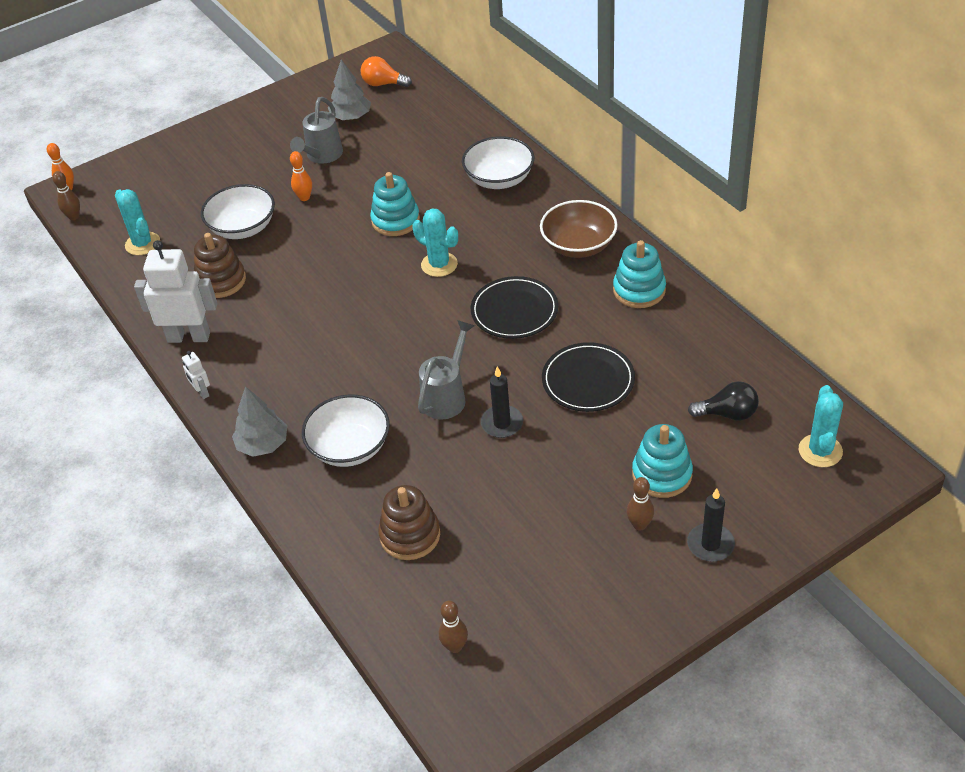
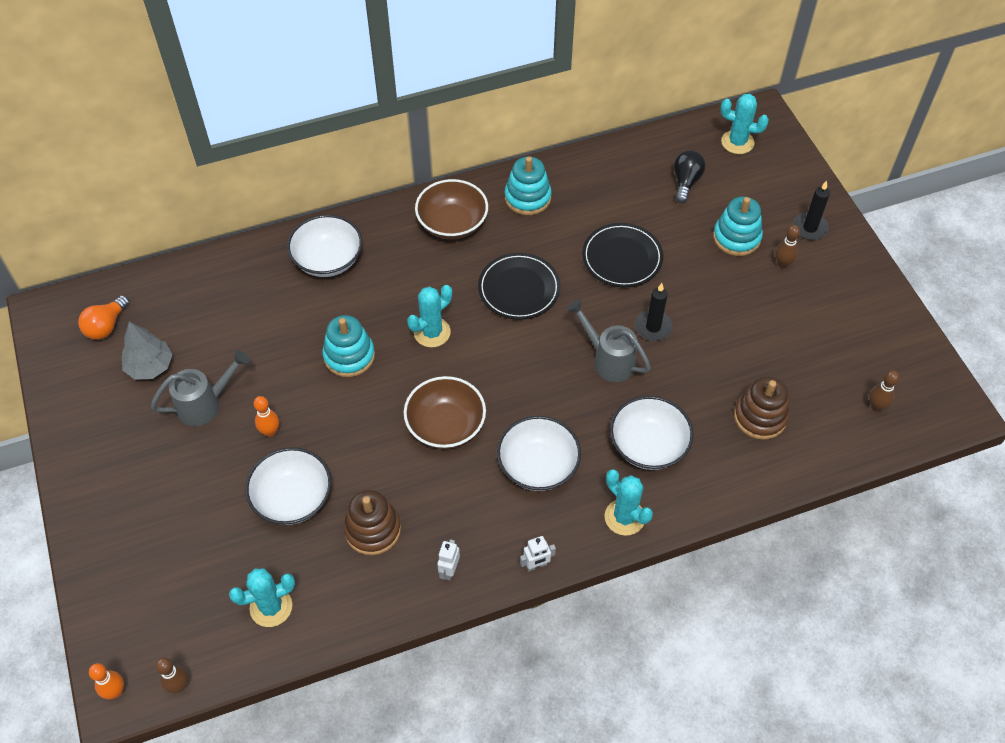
camera: 80 degrees left, 10 degrees up
white robot [134,240,217,343] -> white robot [437,539,460,580], size x0.45
grey tree [232,386,287,457] -> turquoise cactus [605,469,653,536]
grey watering can [290,97,343,164] -> grey watering can turned 60 degrees counterclockwise [151,350,250,426]
none -> brown bowl [404,376,486,449]
none -> white bowl [497,416,581,491]

